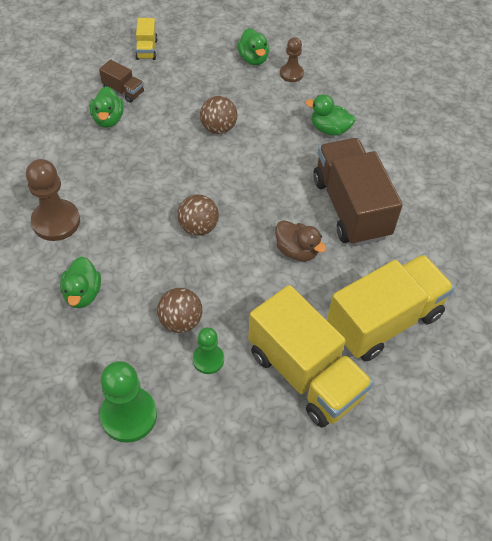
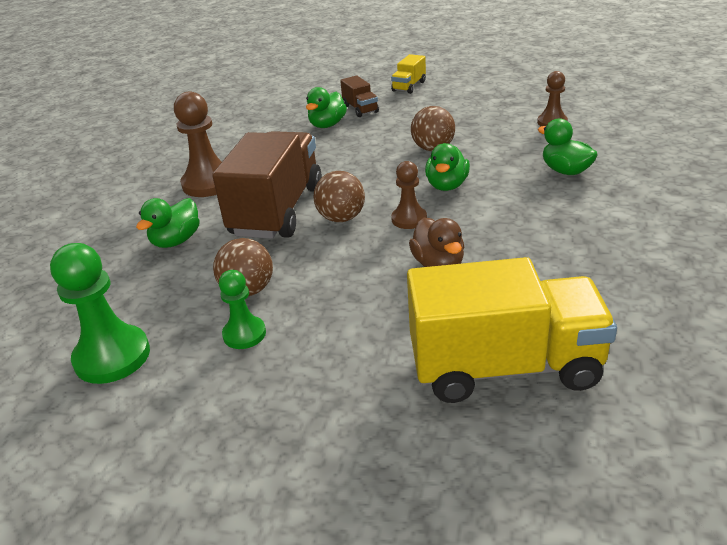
camera: 35 degrees right, 20 degrees down
green duck [237,28,269,65] -> green duck moved to [425,143,470,191]
yellow truck [248,285,373,428] -> none
brown truck [313,138,403,246] -> brown truck moved to [212,131,322,239]
none -> brown pawn [391,161,427,229]

